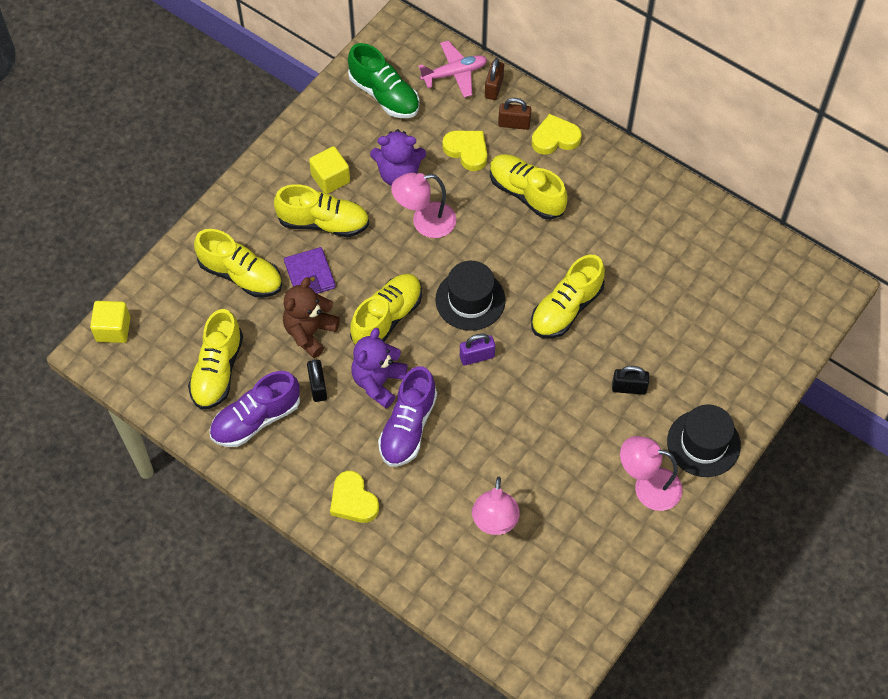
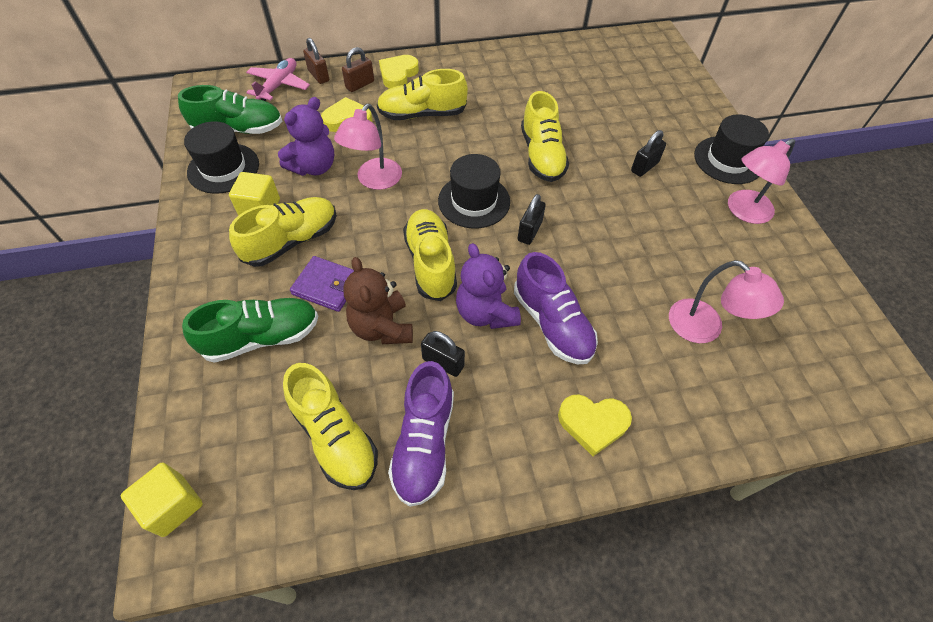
camera: 50 degrees left, 5 degrees down
yellow shoe [194,229,282,297] -> green shoe [182,298,318,363]
purple padlock [460,333,495,365] -> black padlock [518,194,546,245]
none -> black hat [184,121,259,194]

